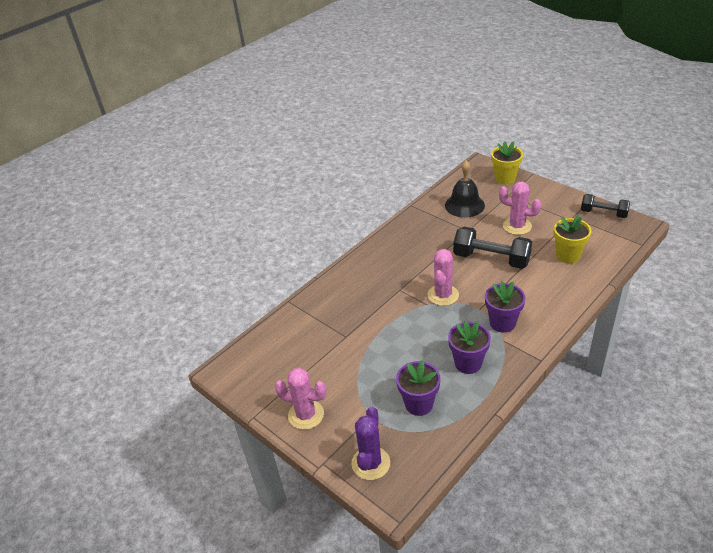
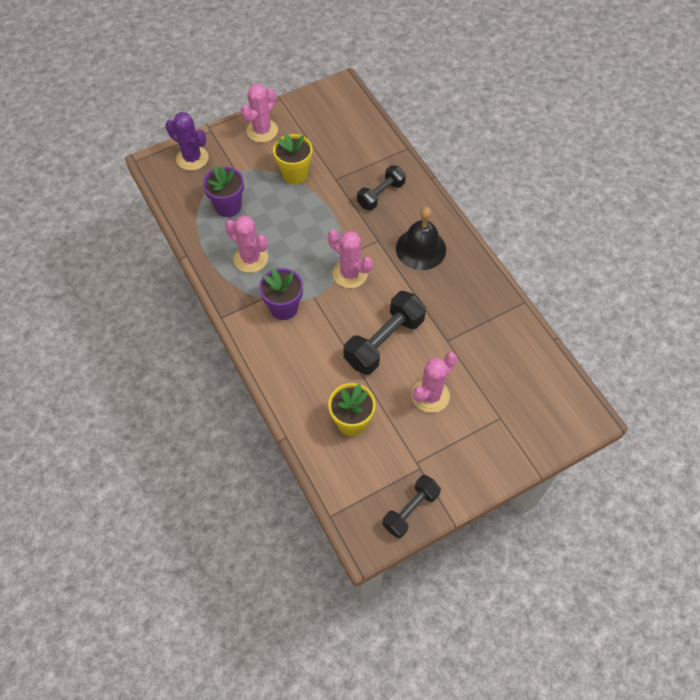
camera: 105 degrees right, 20 degrees up
black bell [445,161,485,218] -> black bell moved to [396,207,446,270]
purple flower pot [448,321,491,374] -> pink cactus [225,215,268,273]
yellow flower pot [491,141,523,185] -> yellow flower pot moved to [273,132,313,184]
none -> black dumbbell [357,165,406,210]

